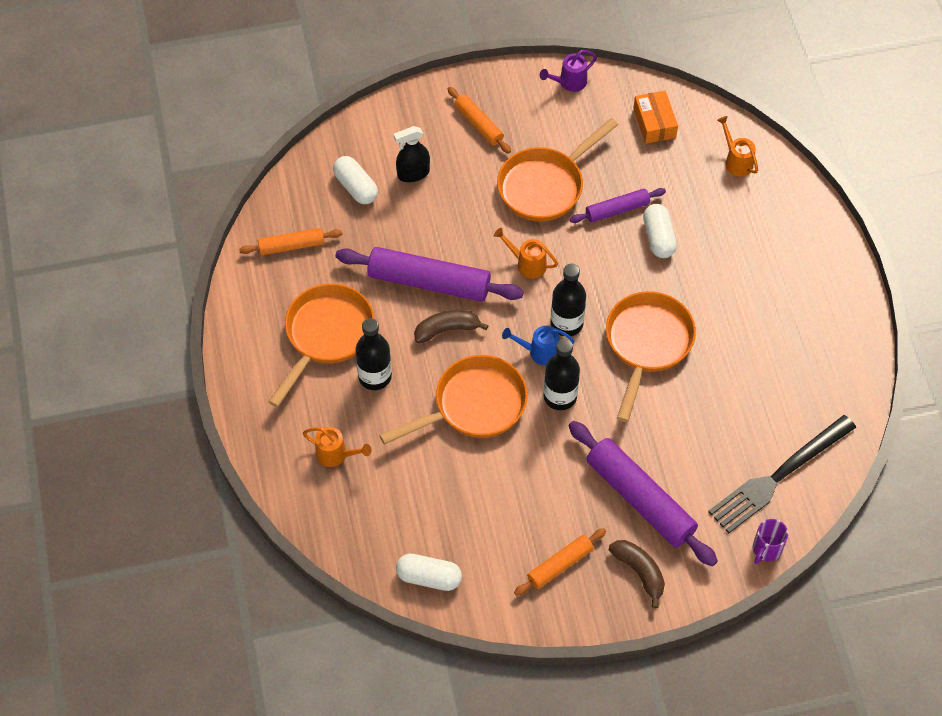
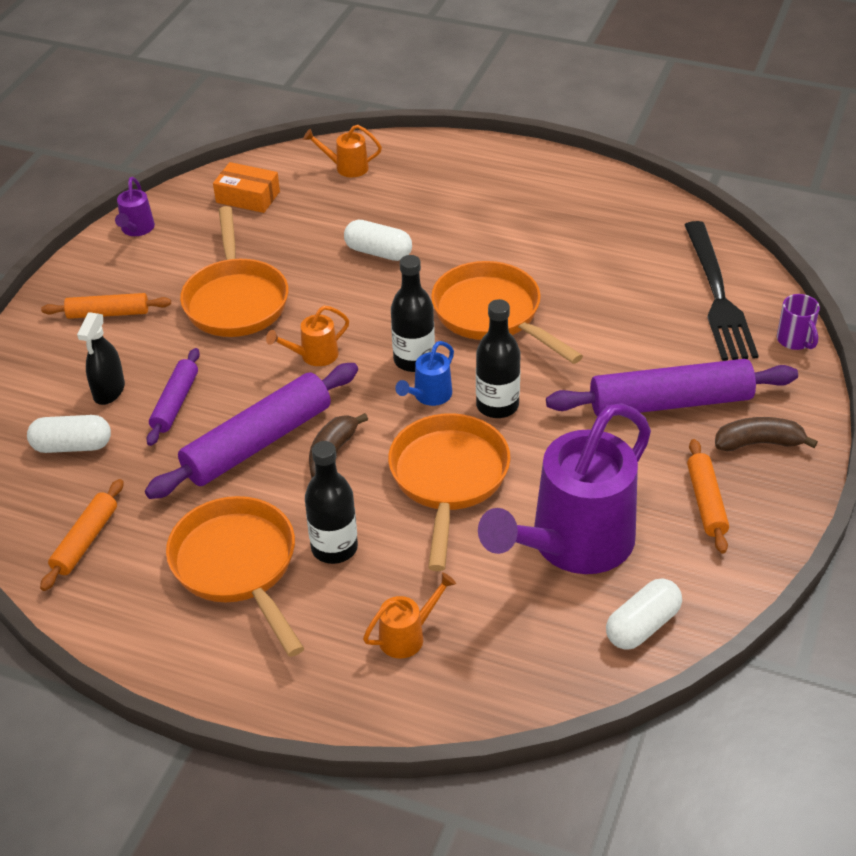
camera: 55 degrees left, 15 degrees down
purple rolling pin [570,188,666,223] -> purple rolling pin moved to [146,348,200,446]
none -> purple watering can [478,403,651,574]

